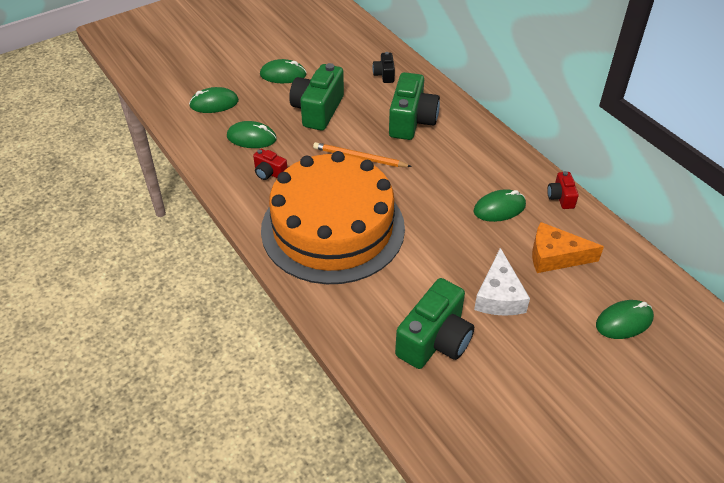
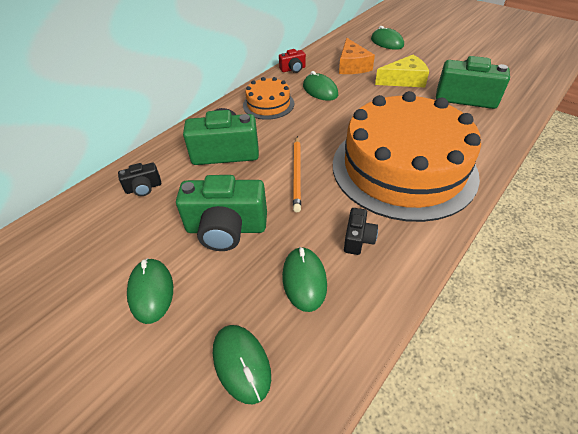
camera: 105 degrees left, 0 degrees up
red camera [253,149,287,180] -> black camera [344,208,378,255]
white cheese [474,248,530,316] -> yellow cheese [375,55,429,87]
none -> orange cake [243,77,294,120]

